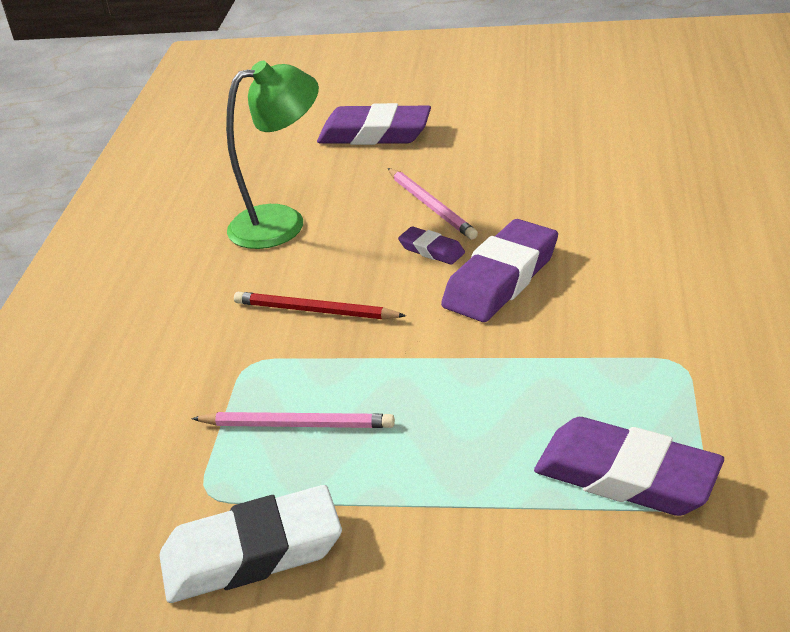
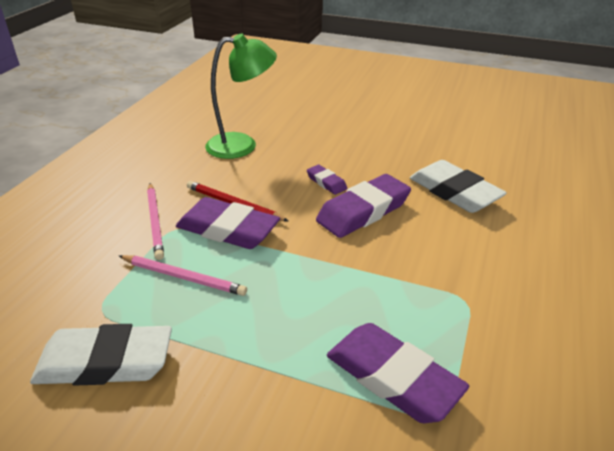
camera: 10 degrees right, 0 degrees up
purple eraser [317,103,431,145] -> purple eraser moved to [176,197,280,249]
pink pencil [388,168,478,240] -> pink pencil moved to [147,183,164,260]
none -> white eraser [410,160,507,213]

